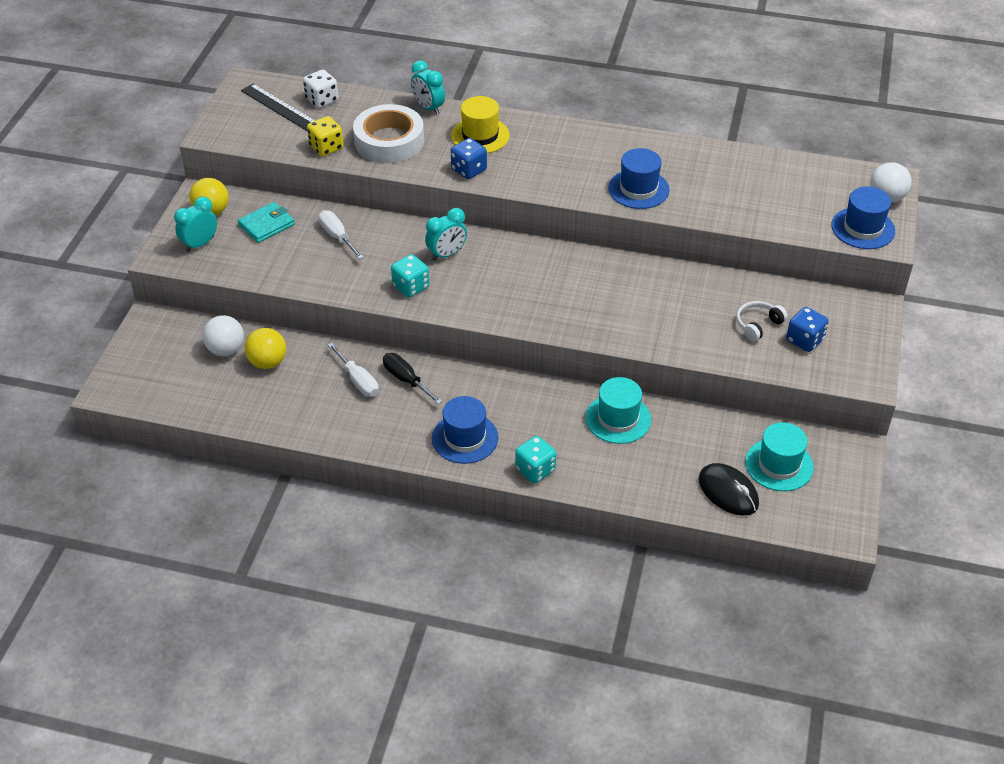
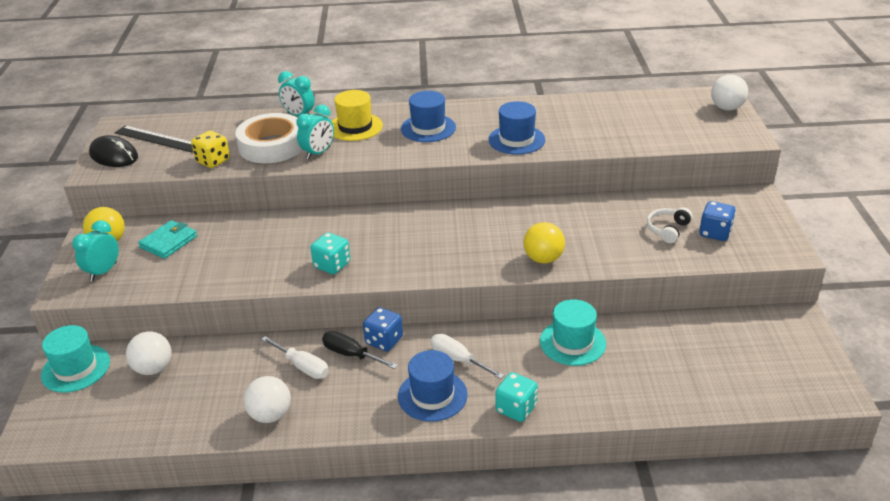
camera: 15 degrees left, 10 degrees down
yellow ball [245,328,286,369] -> yellow ball moved to [524,222,565,264]
white dice [303,70,338,108] -> none
white screwdriver [318,210,364,260] -> white screwdriver moved to [431,334,504,379]
turquoise clock [425,208,467,261] -> turquoise clock moved to [296,105,334,159]
blue dice [451,138,487,179] -> blue dice moved to [363,307,403,351]
black mouse [699,463,759,516] -> black mouse moved to [89,135,138,167]
turquoise hat [745,422,814,491] -> turquoise hat moved to [41,325,110,393]
blue hat [831,187,895,249] -> blue hat moved to [401,91,456,142]
none -> white ball [244,376,291,423]

